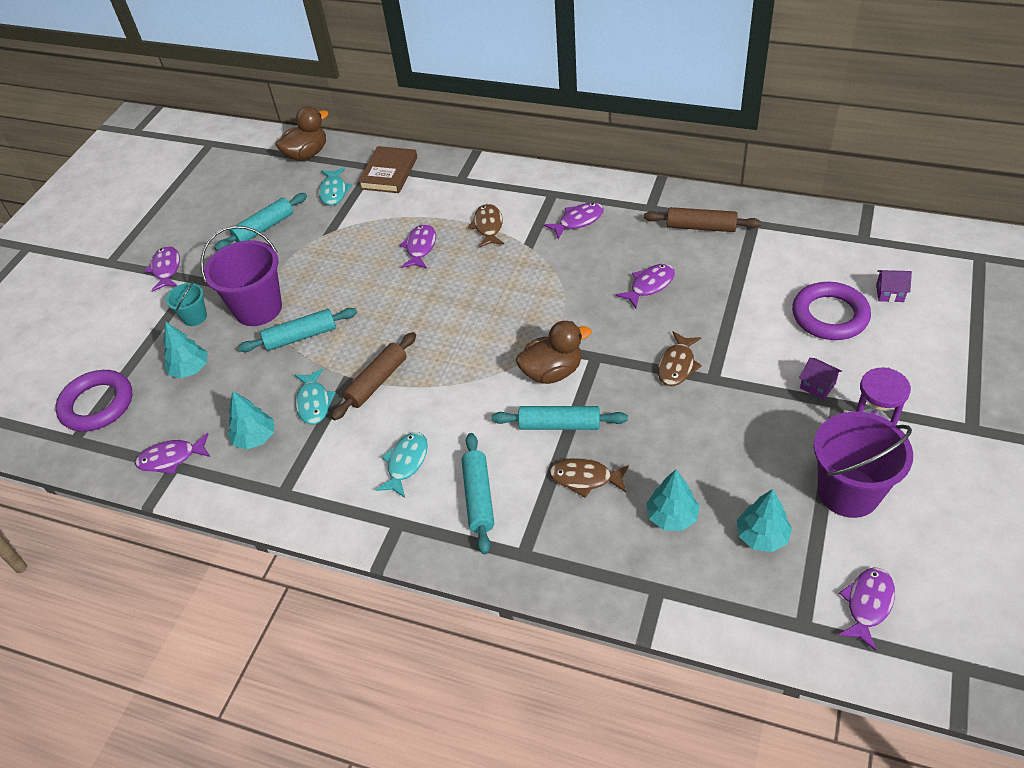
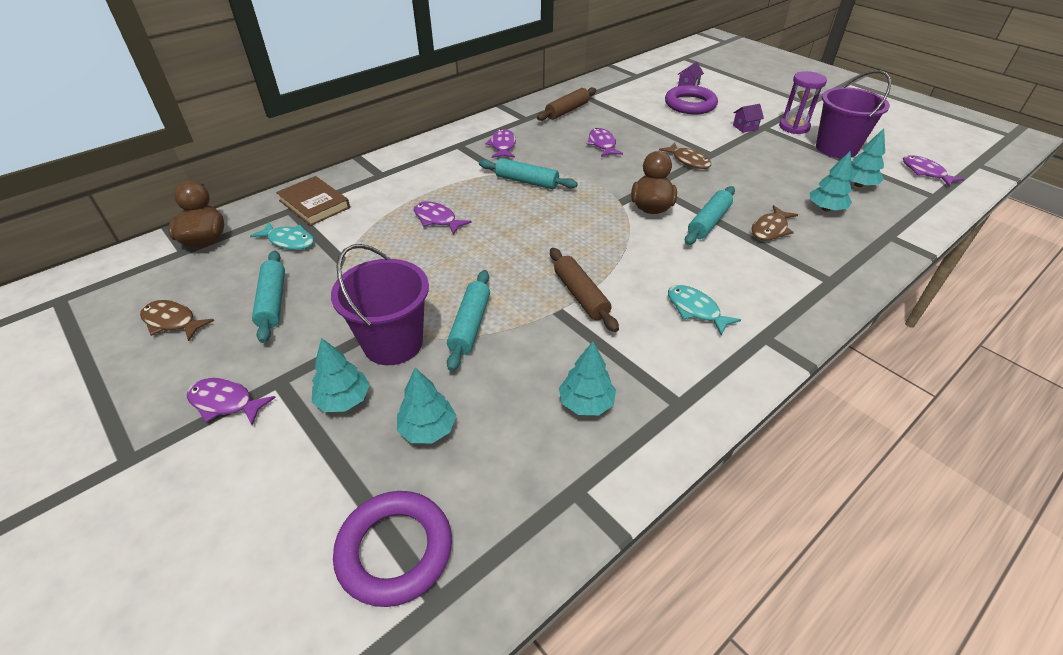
camera: 65 degrees left, 5 degrees down
purple fish [135,433,210,474] -> none
turquoise bucket [166,279,207,326] -> turquoise tree [312,338,370,412]
turquoise fish [295,368,336,424] -> none
turquoise rolling pin [462,433,494,555] -> turquoise rolling pin moved to [479,158,578,189]
brown fish [468,204,504,248] -> brown fish moved to [140,300,214,341]

